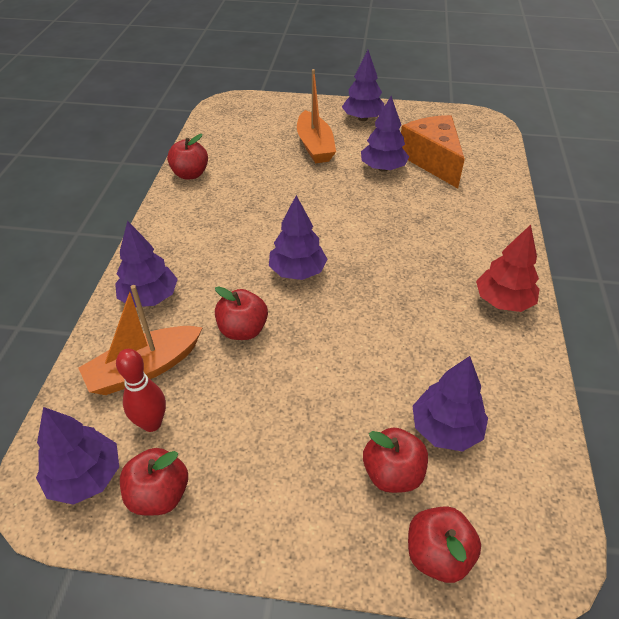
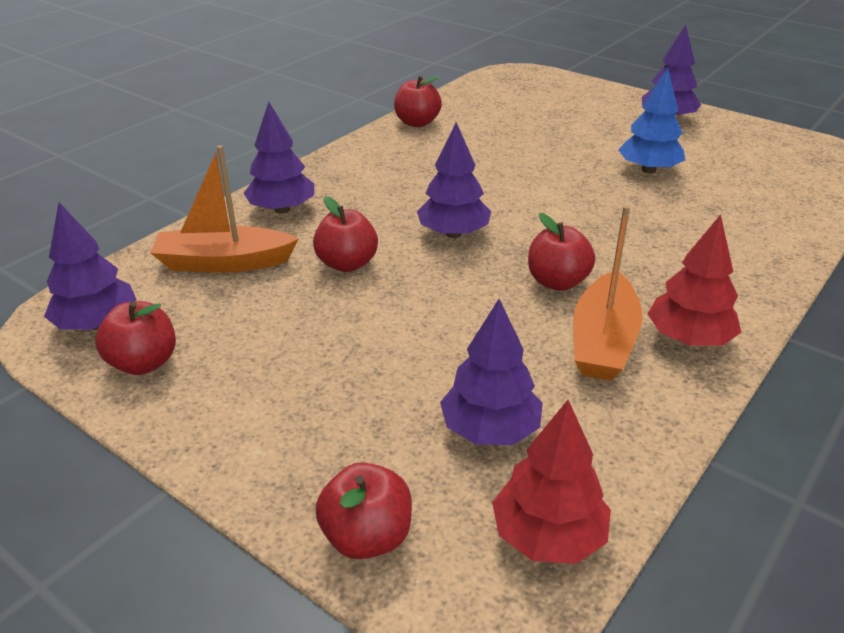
camera: 30 degrees right, 10 degrees down
red bowling pin [116,349,166,432] -> none
orange boat [297,69,336,163] -> orange boat moved to [573,205,643,381]
purple tree [361,96,409,172] -> blue tree [618,67,685,173]
red apple [363,428,428,493] -> red apple moved to [528,213,595,291]
orange cheese [401,115,465,188] -> none
none -> red tree [492,400,611,564]

